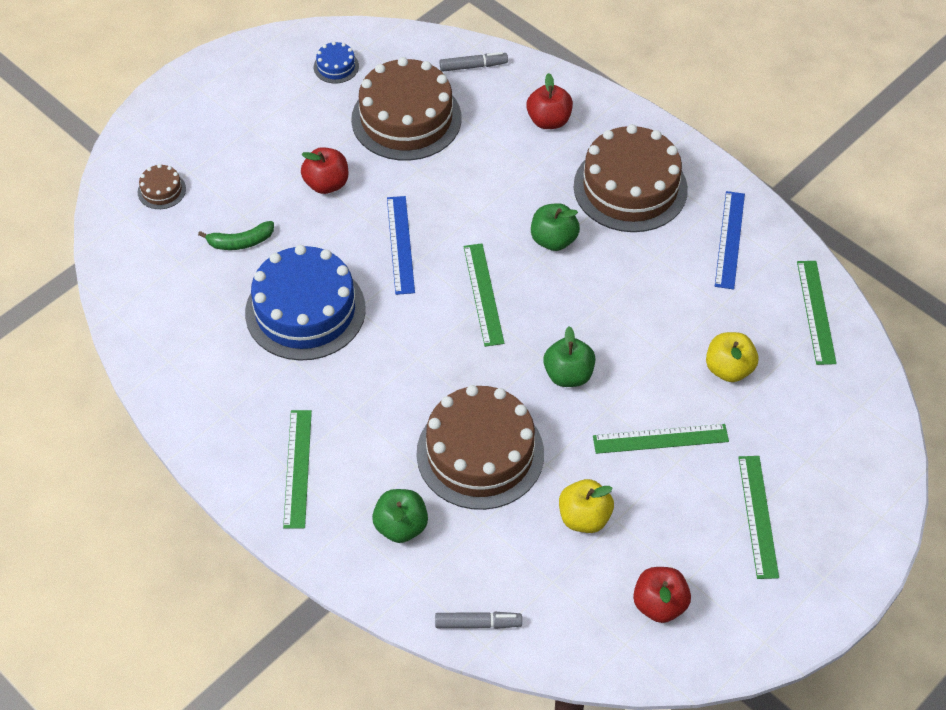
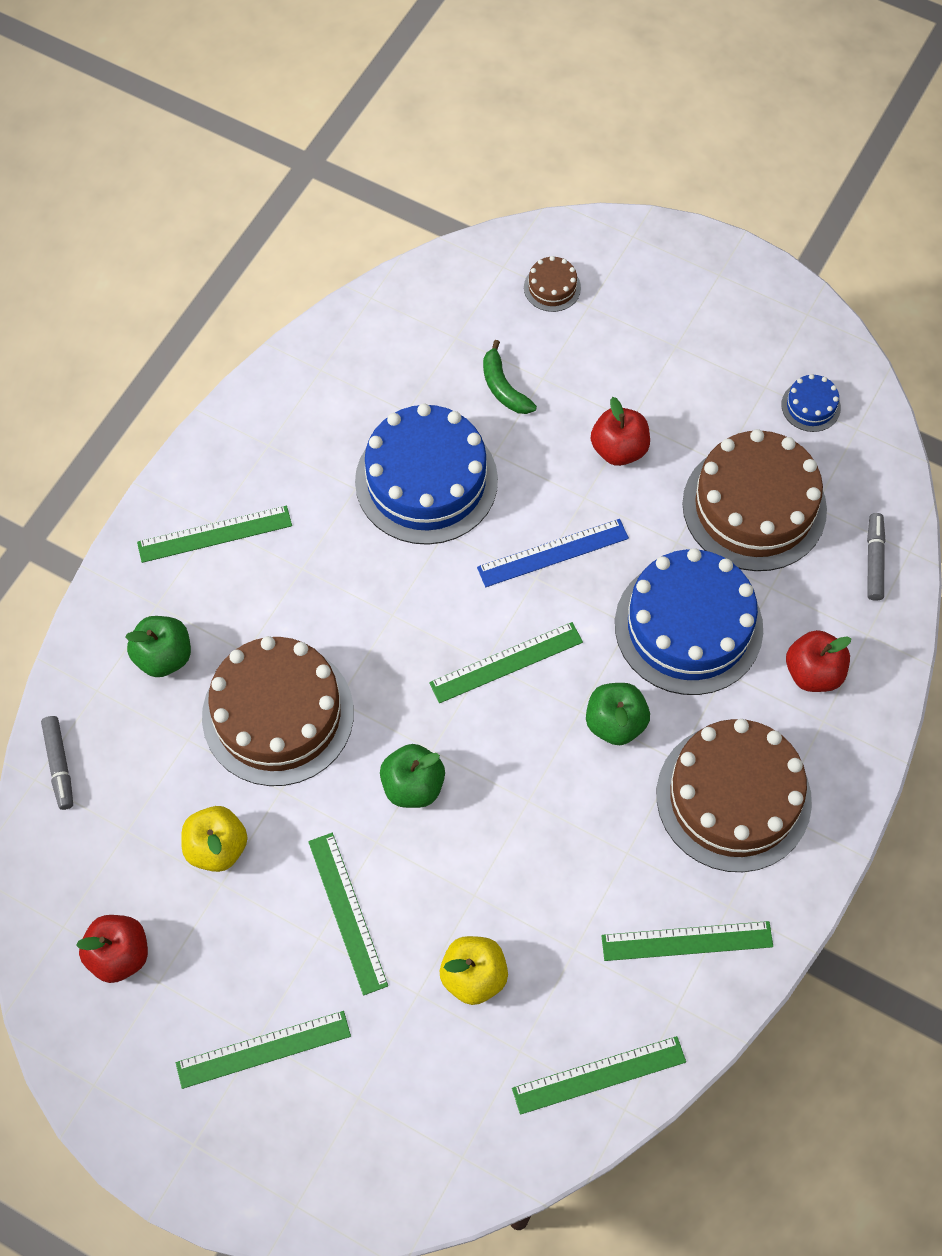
camera: 75 degrees right, 10 degrees up
grey marker [439,52,508,72] -> grey marker turned 150 degrees counterclockwise [867,513,886,601]
blue ruler [715,191,745,289] -> green ruler [601,921,773,961]
none -> blue cake [615,548,763,695]

